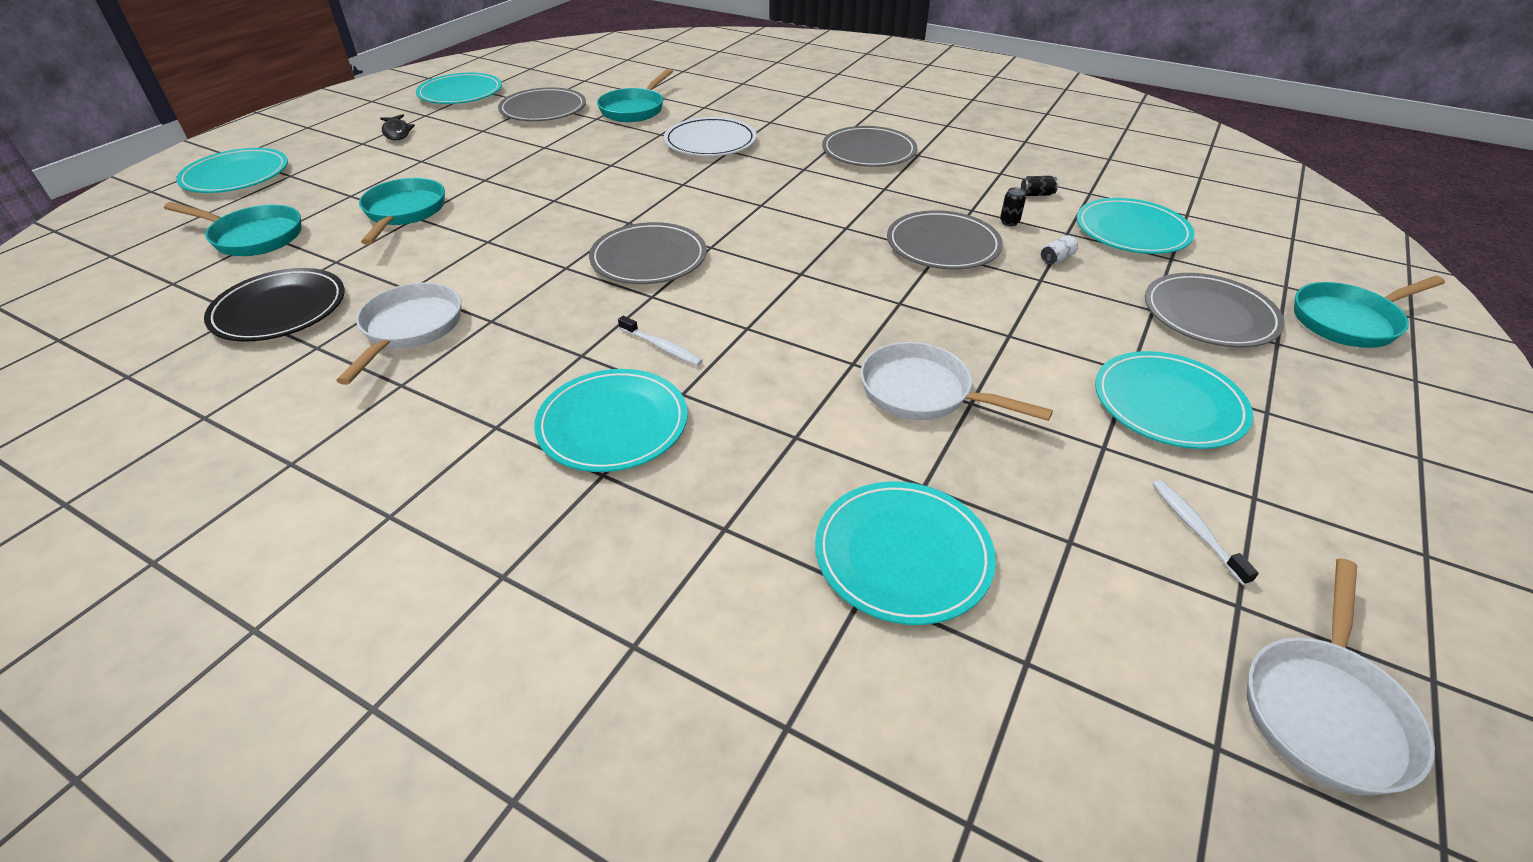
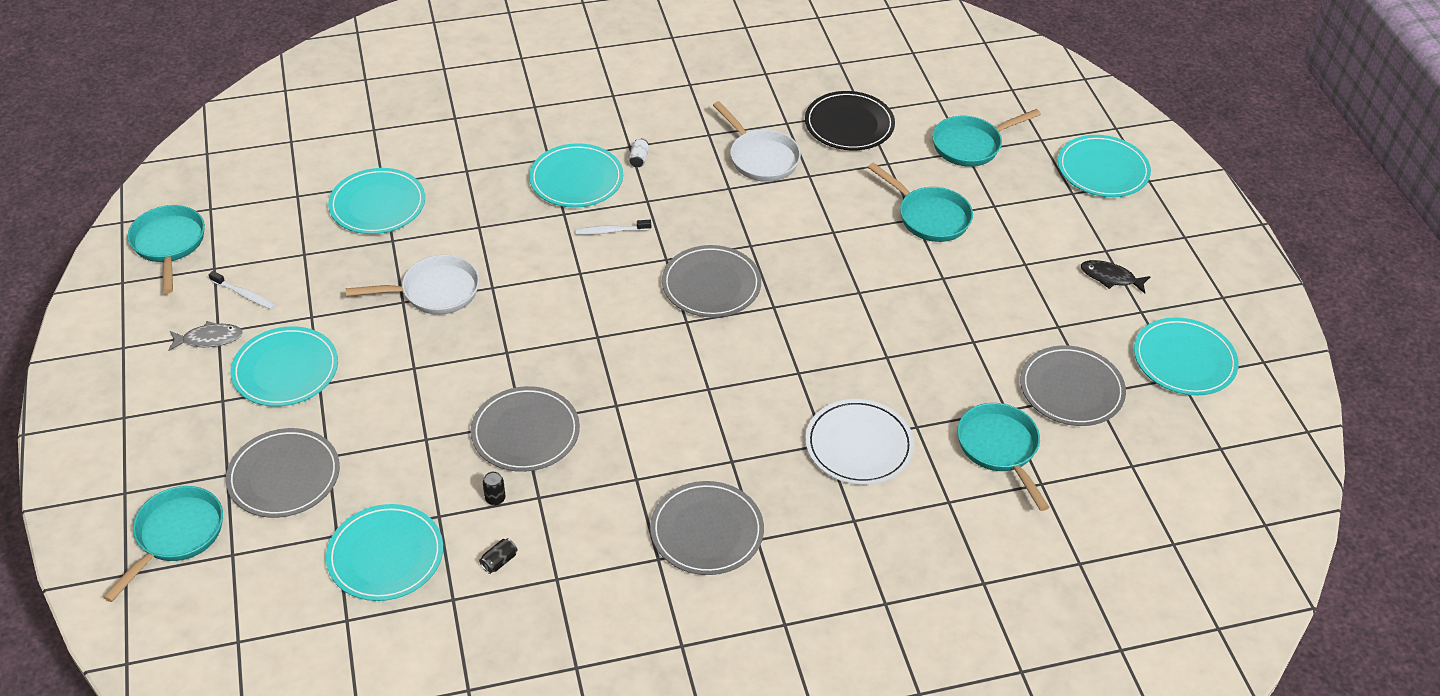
camera: 135 degrees right, 5 degrees up
white can [1041,235,1078,265] -> white can moved to [629,138,649,167]
white pan [1247,558,1435,796] -> turquoise pan [127,205,205,293]
none -> grey fish [168,321,243,351]

